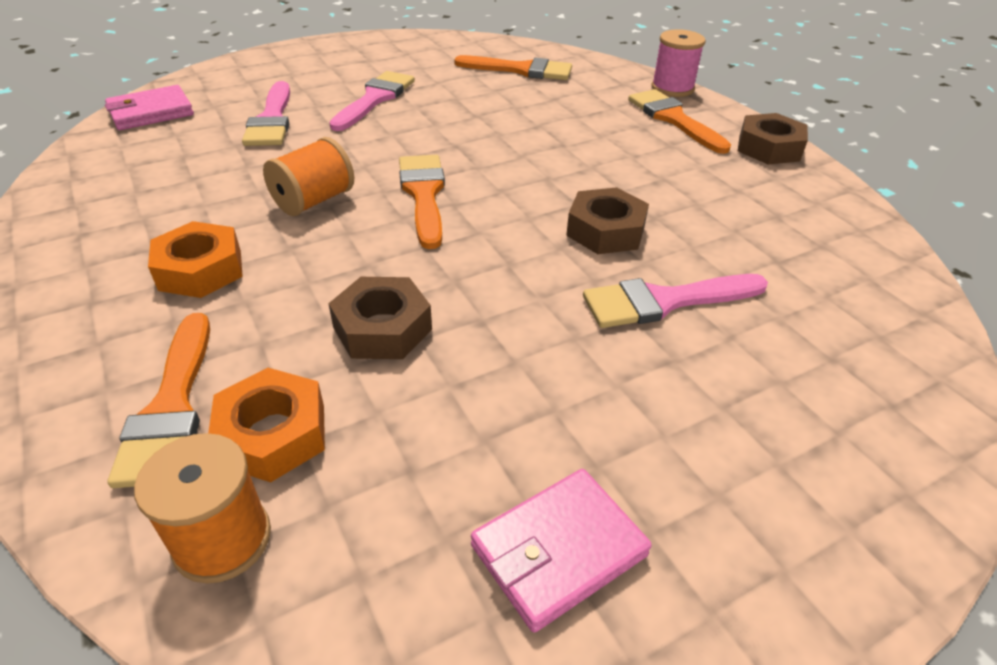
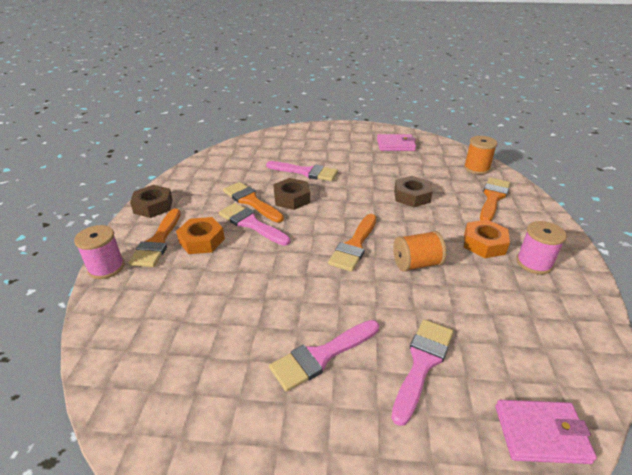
camera: 145 degrees left, 5 degrees down
orange nut [208,368,325,482] -> orange nut moved to [176,217,225,254]
orange brush [454,55,572,80] -> orange brush moved to [223,182,284,223]
none -> pink brush [219,203,290,246]
none -> pink spool [516,221,567,274]

